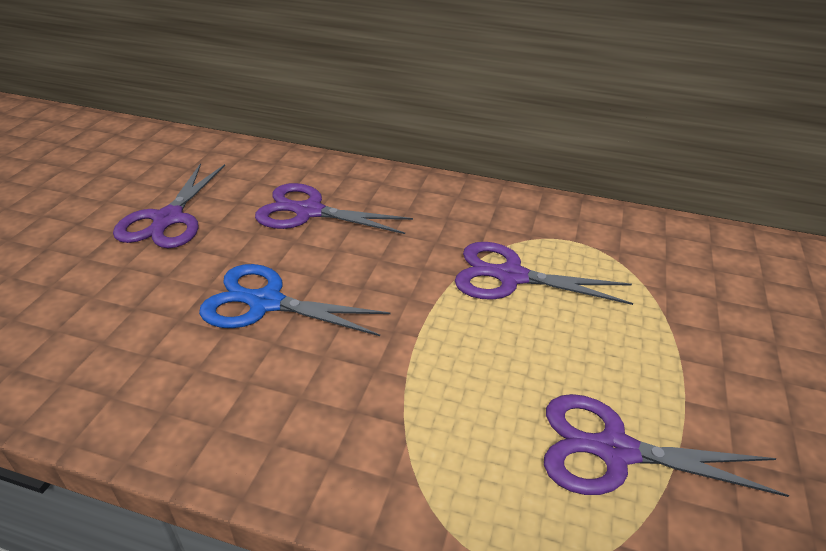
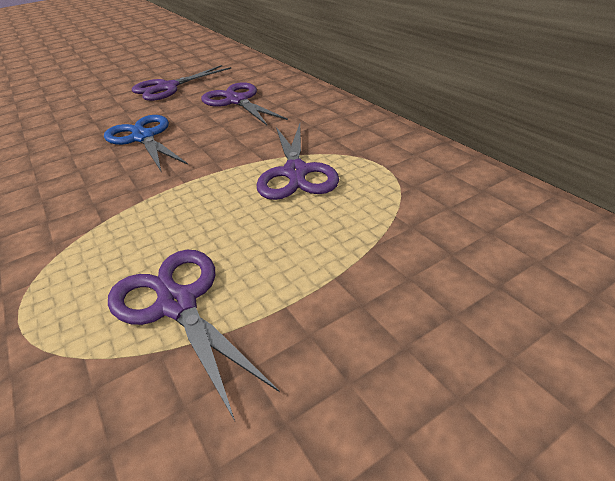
camera: 45 degrees right, 0 degrees up
purple scissors [455,242,633,305] -> purple scissors turned 150 degrees counterclockwise [256,124,339,200]

